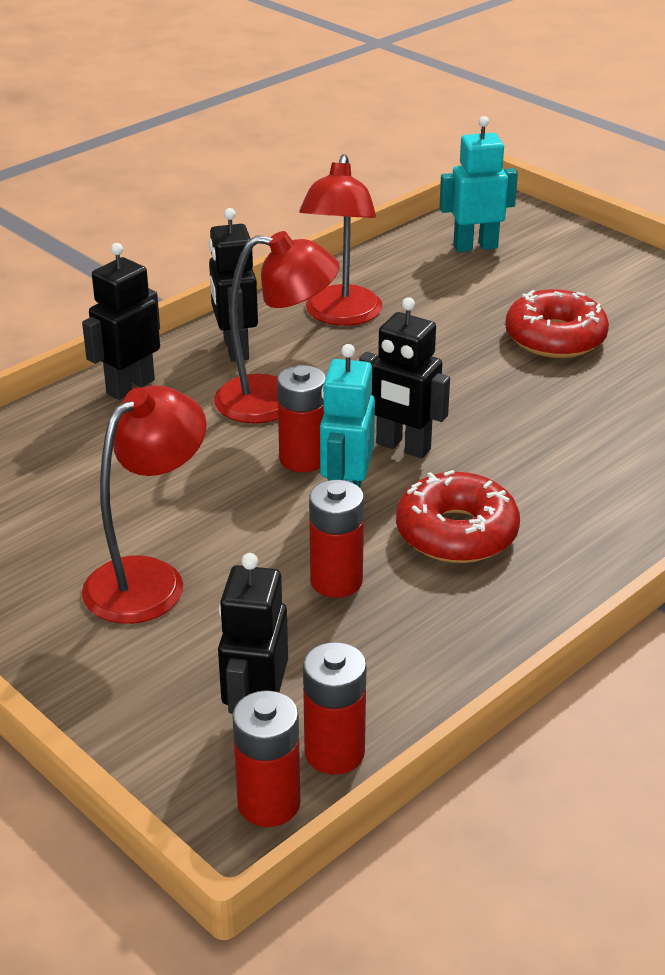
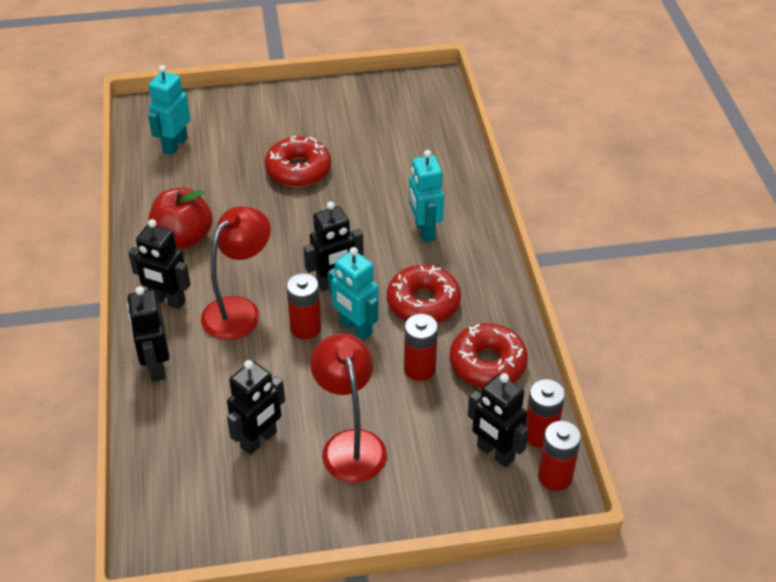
camera: 55 degrees left, 10 degrees up
red lamp [299,154,382,326] -> red apple [148,187,213,249]
none -> black robot [227,360,285,455]
none -> turquoise robot [409,150,444,242]
none -> red donut [450,323,528,388]

